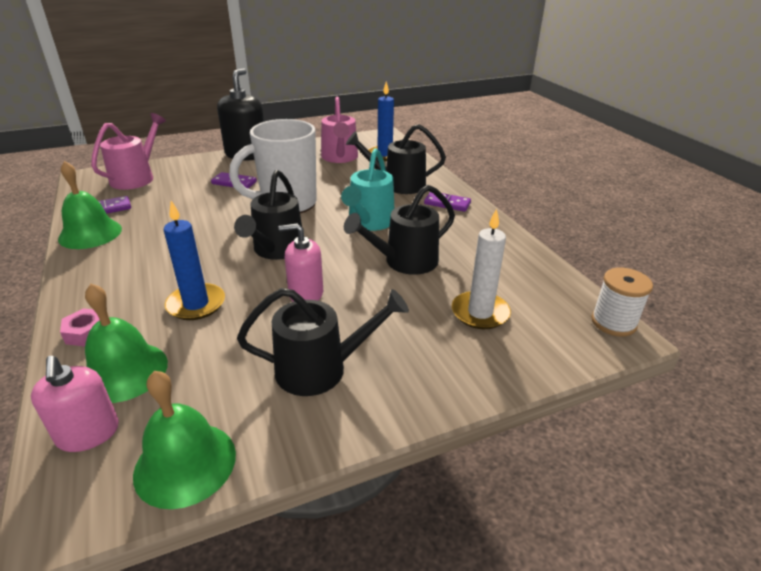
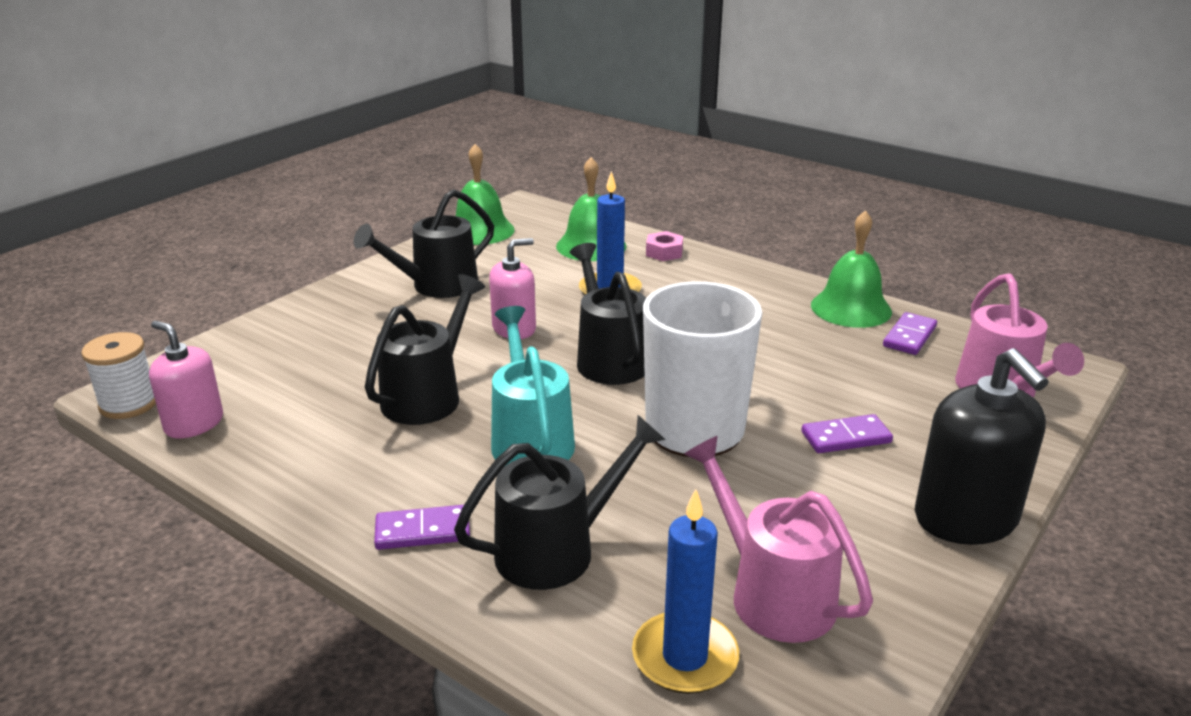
camera: 150 degrees right, 5 degrees down
pink soap dispenser [31,356,119,452] -> pink soap dispenser moved to [149,321,223,438]
white candle [452,209,511,329] -> none

